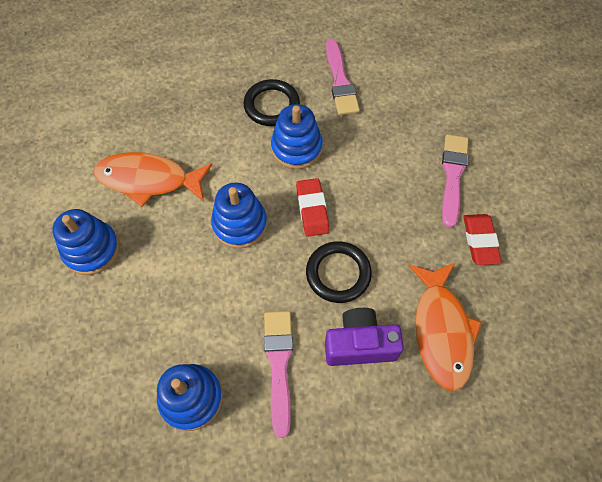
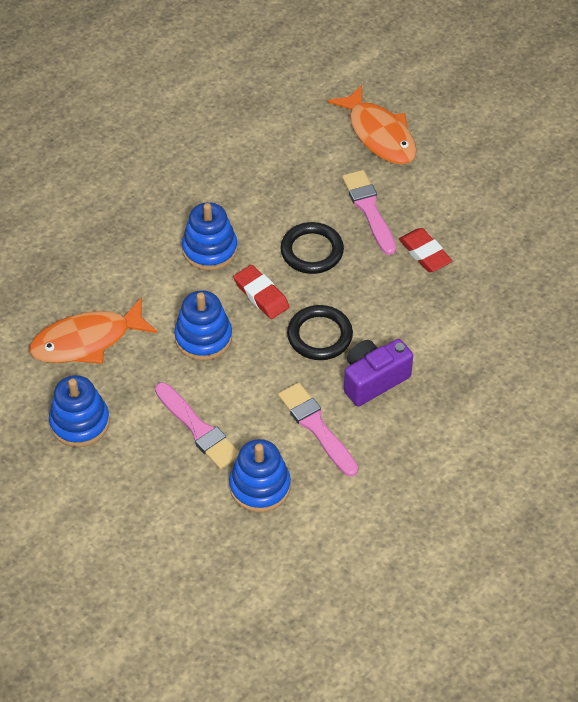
camera: 30 degrees left, 10 degrees down
black ring [243,79,300,126] -> black ring moved to [281,222,344,274]
pink brush [326,39,360,115] -> pink brush moved to [155,382,239,469]
orange fish [408,263,482,391] -> orange fish moved to [327,84,417,165]

